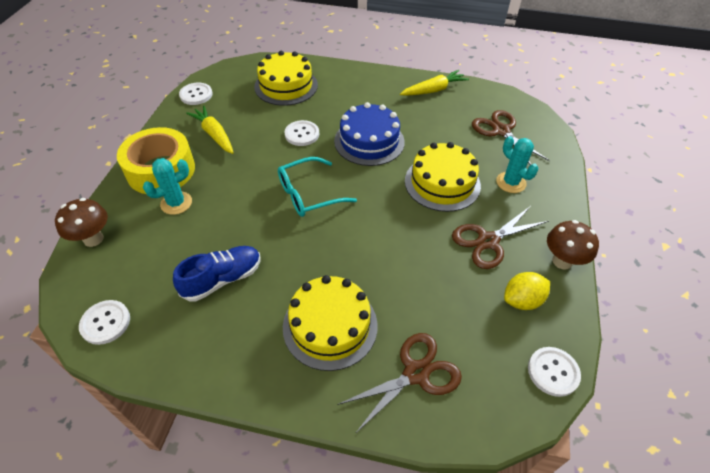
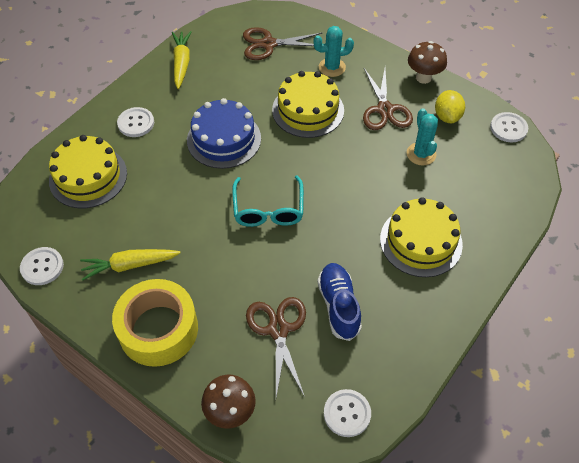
camera: 65 degrees left, 5 degrees up
turquoise cactus [143,158,192,215] -> turquoise cactus moved to [407,108,438,165]
white button [285,120,319,146] -> white button moved to [117,107,154,137]
brown scissors [337,333,462,434] -> brown scissors moved to [246,297,306,397]

